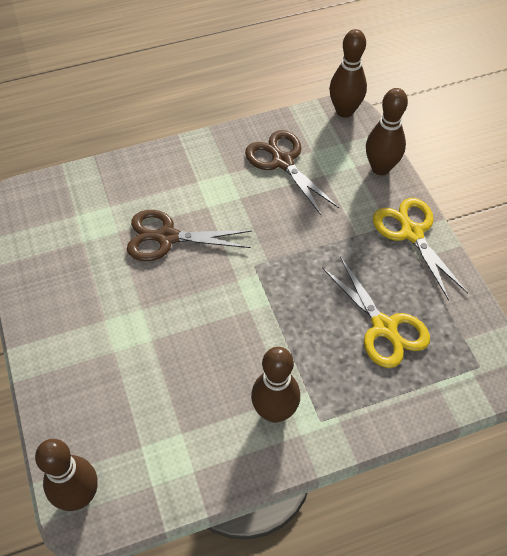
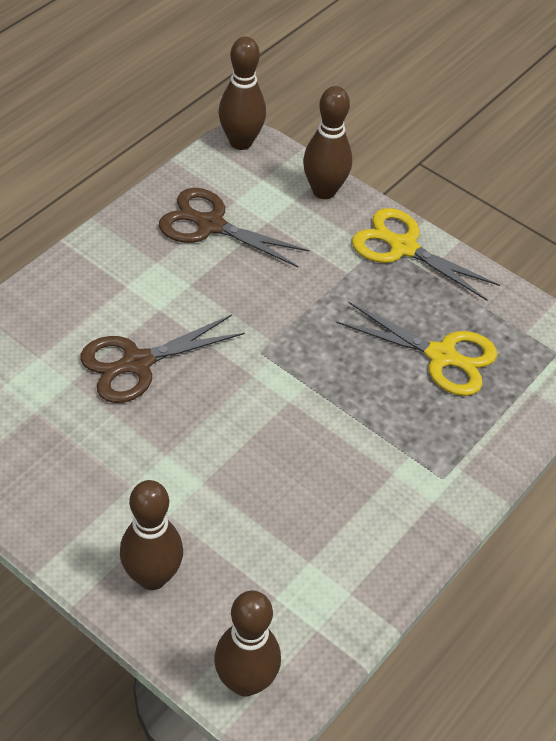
camera: 35 degrees left, 5 degrees down
brown bowling pin [251,347,300,423] -> brown bowling pin moved to [120,480,183,590]

